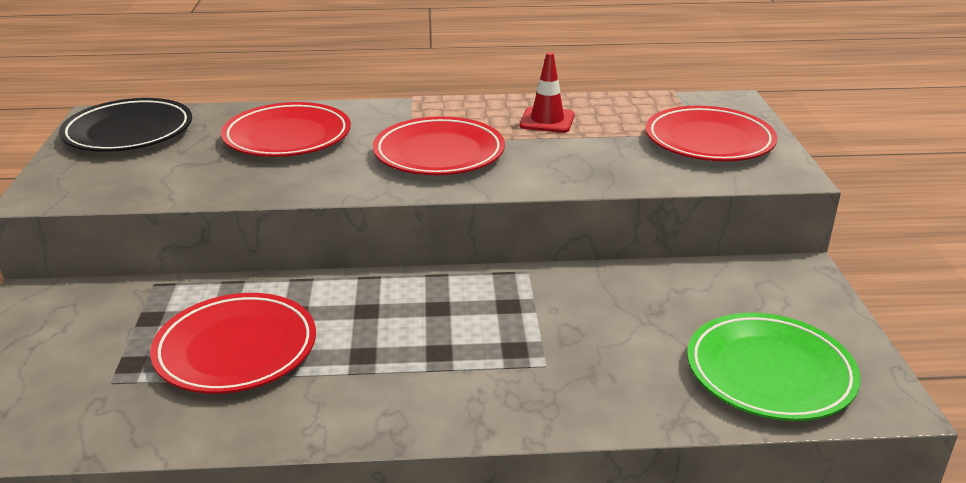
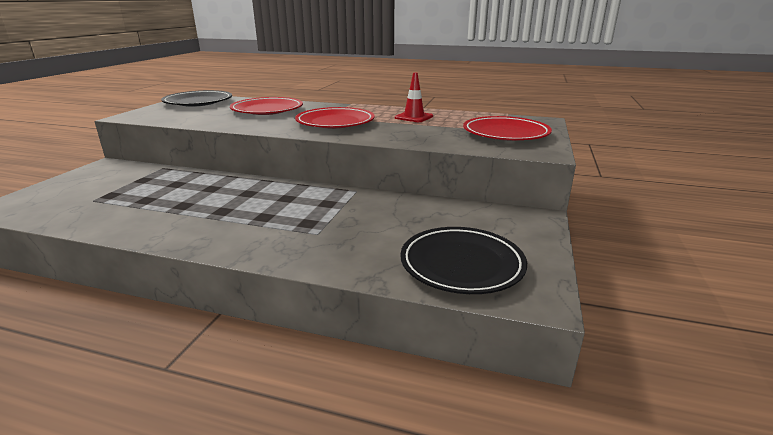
camera: 20 degrees right, 5 degrees down
red plate [150,293,316,394] -> none
green plate [687,313,861,421] -> black plate [400,227,527,294]

